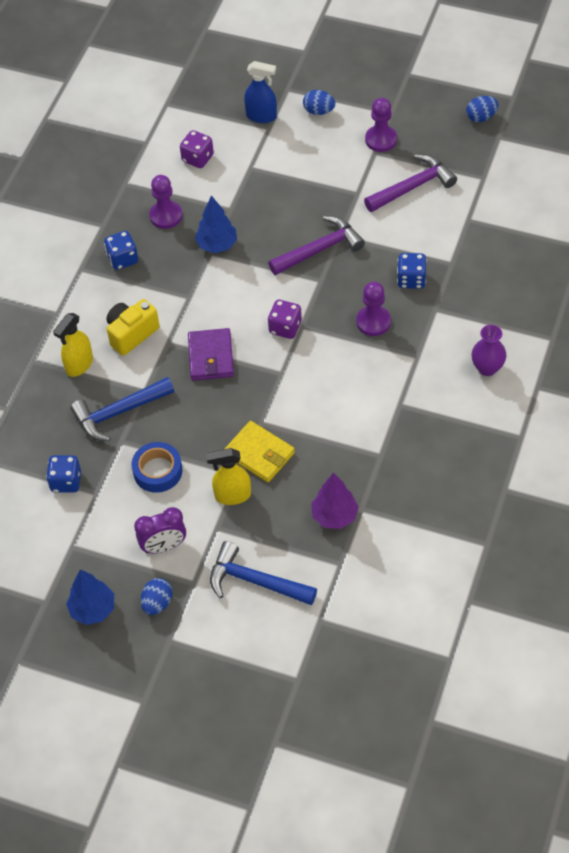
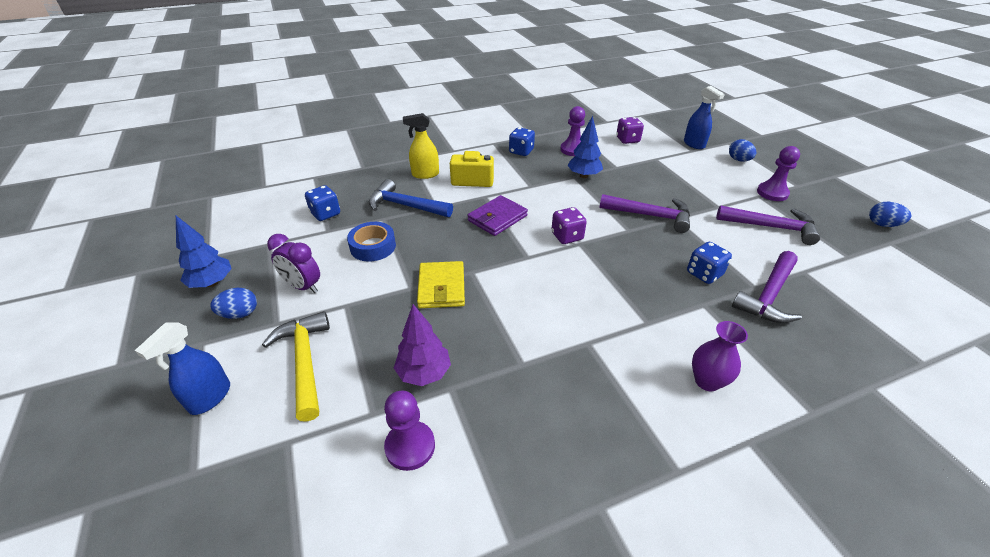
camera: 45 degrees right, 15 degrees down
yellow spray bottle [206,448,251,505] -> none
blue hammer [210,541,317,605] -> yellow hammer [262,311,330,422]
purple pawn [356,282,391,336] -> purple pawn moved to [384,390,435,471]
none -> blue spray bottle [135,323,230,415]
none -> purple hammer [732,251,802,323]

